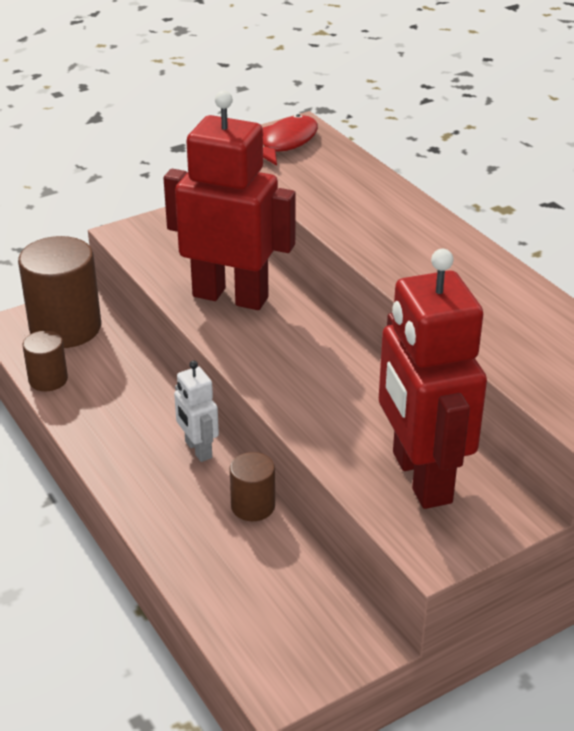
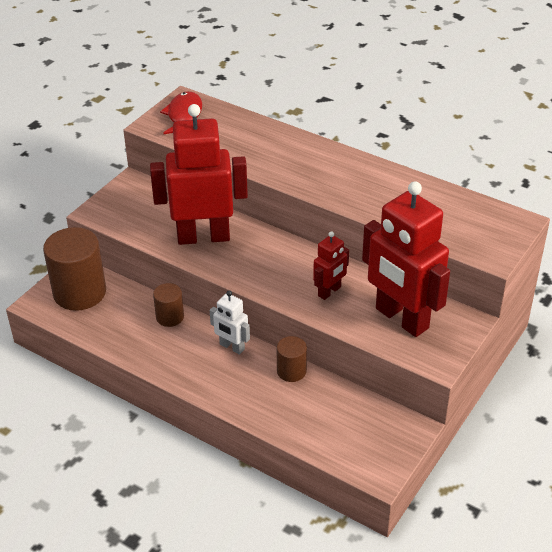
camera: 25 degrees left, 5 degrees up
brown cylinder [23,331,68,391] -> brown cylinder moved to [153,283,184,327]
none -> red robot [313,231,349,300]

